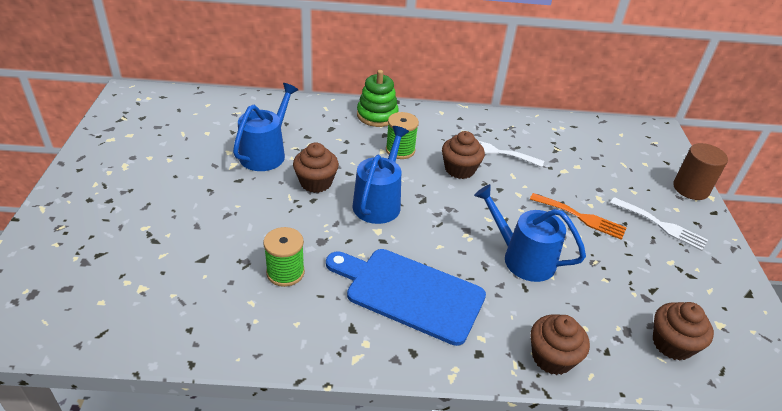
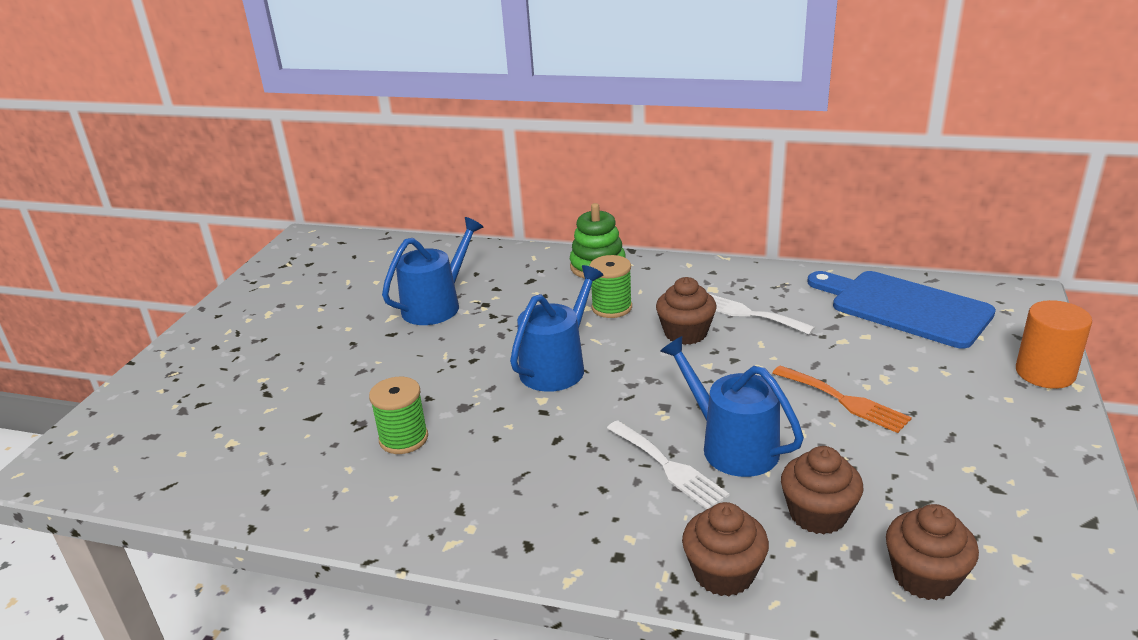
camera: 20 degrees right, 10 degrees down
brown cupcake [293,143,339,193] -> brown cupcake moved to [781,446,864,534]
blue cutting board [326,249,486,346] -> blue cutting board moved to [807,271,996,348]
white fork [610,197,708,251] -> white fork moved to [607,421,729,509]
brown cylinder [673,143,728,200] -> orange cylinder [1016,300,1092,389]

